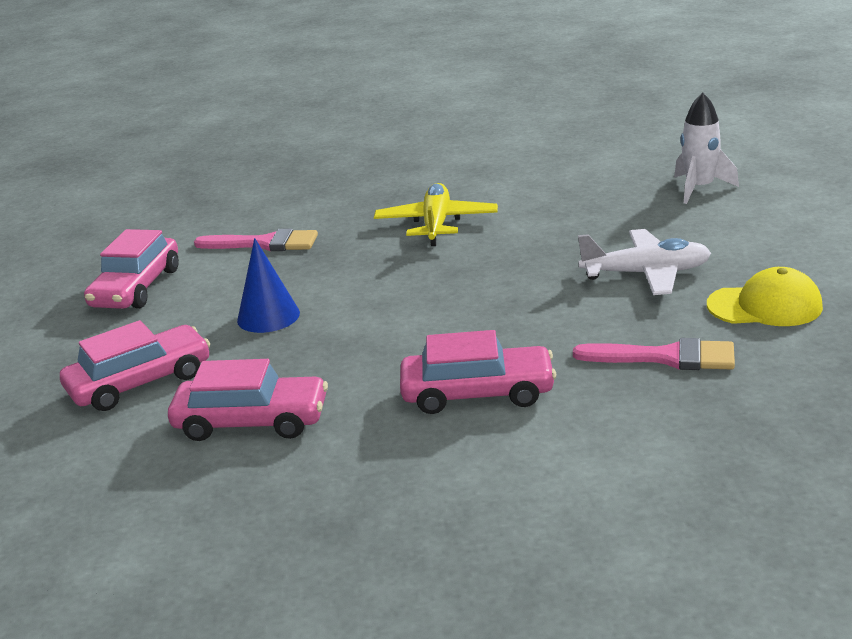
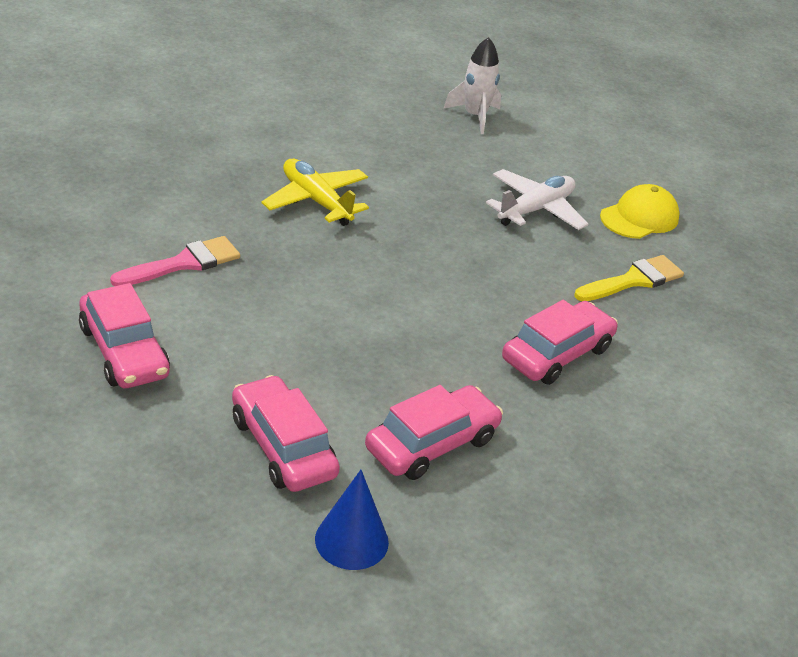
camera: 50 degrees left, 10 degrees up
pink car [60,320,210,411] -> pink car turned 45 degrees counterclockwise [232,375,340,492]
blue cone [237,238,300,333] -> blue cone moved to [315,470,389,570]
pink brush [573,338,735,370] -> yellow brush [574,255,684,301]

